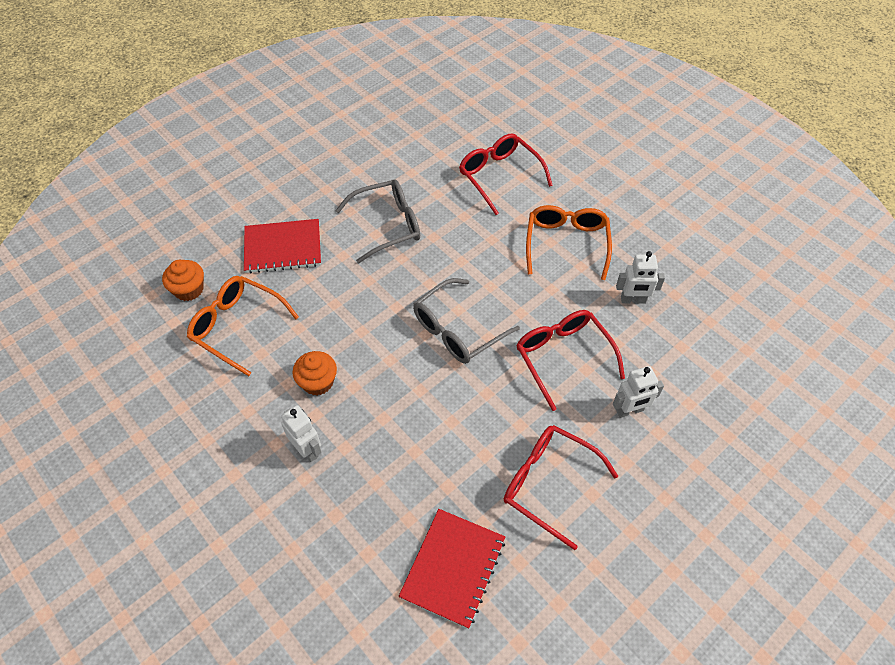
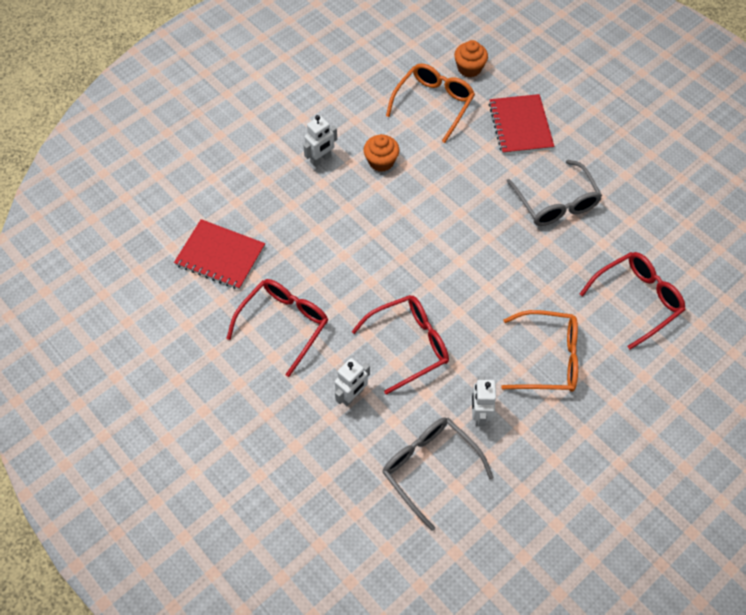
camera: 90 degrees right, 5 degrees up
grey glasses [413,278,520,364] -> grey glasses moved to [382,418,493,531]
white robot [613,366,664,418] -> white robot turned 120 degrees counterclockwise [335,358,370,406]

